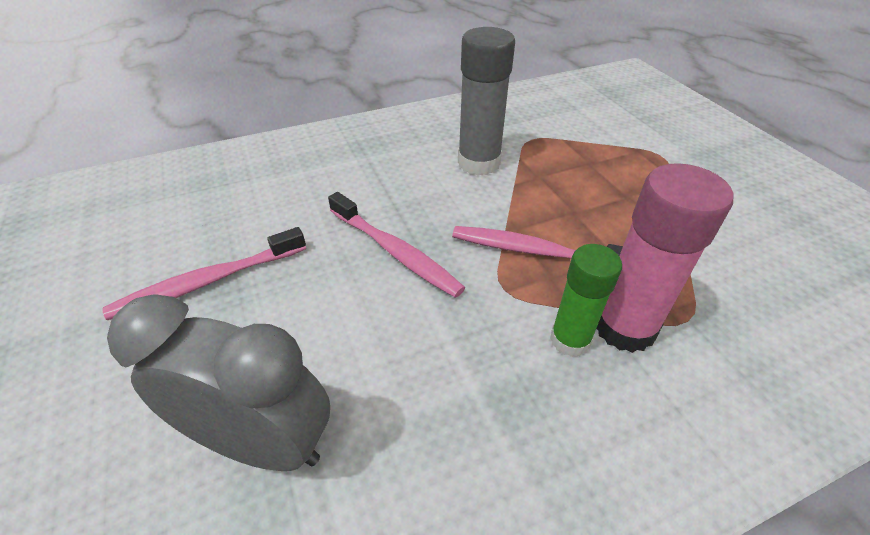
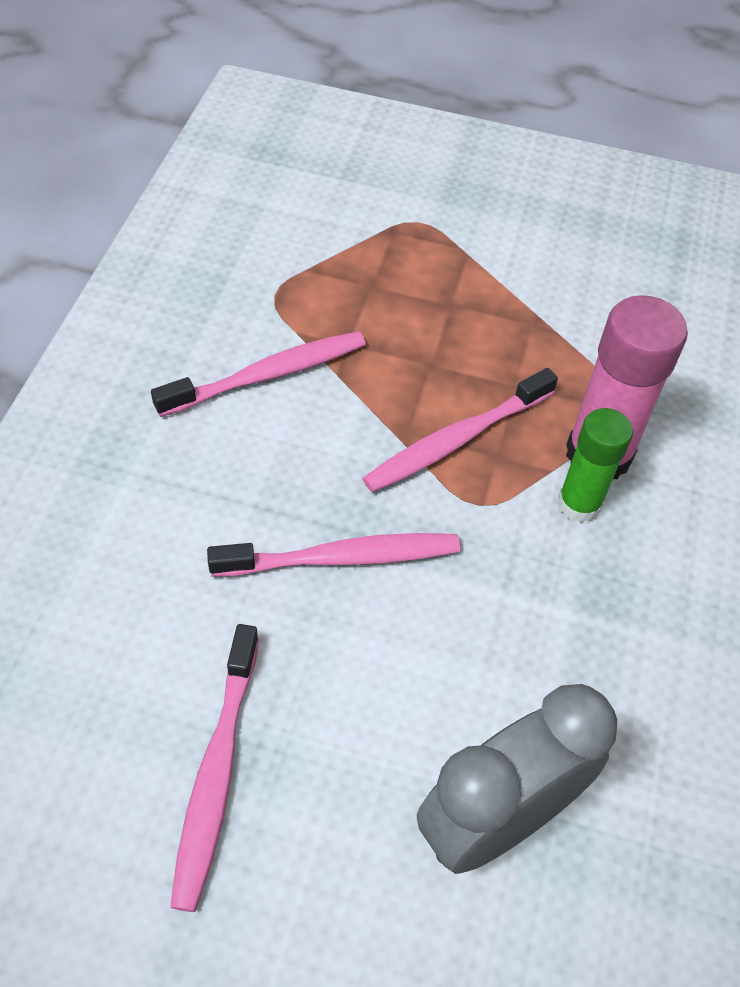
camera: 55 degrees left, 10 degrees up
grey glue stick [458,27,515,176] -> pink toothbrush [151,331,366,417]

